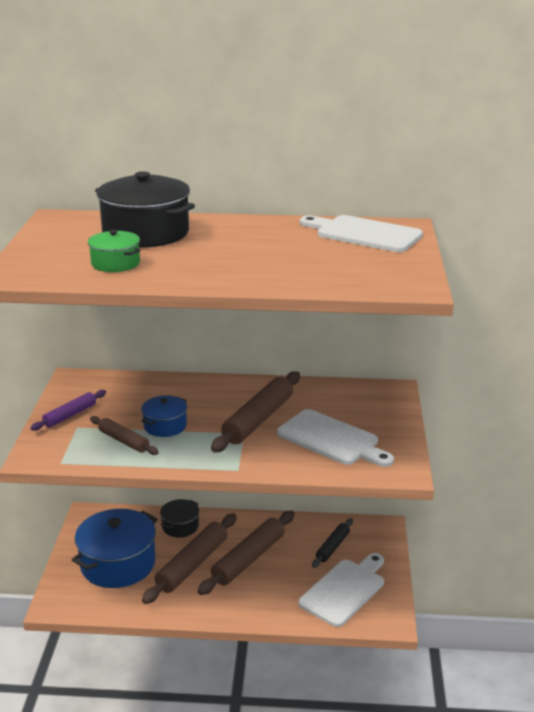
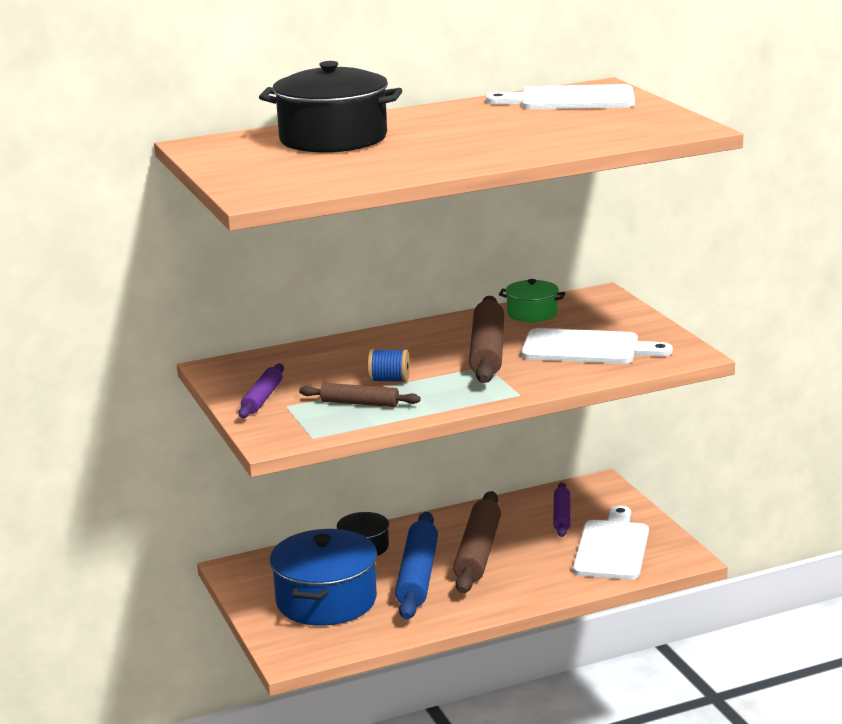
camera: 25 degrees left, 5 degrees down
green pot [88,230,141,272] -> green pot moved to [499,279,565,322]
blue pot [141,395,187,437] -> blue spool [368,349,410,383]
brown rolling pin [142,514,237,604] -> blue rolling pin [395,512,438,620]
black rolling pin [312,518,353,568] -> purple rolling pin [553,482,570,537]

